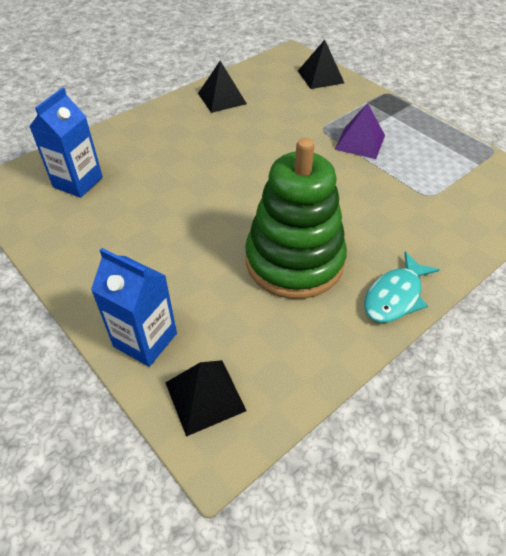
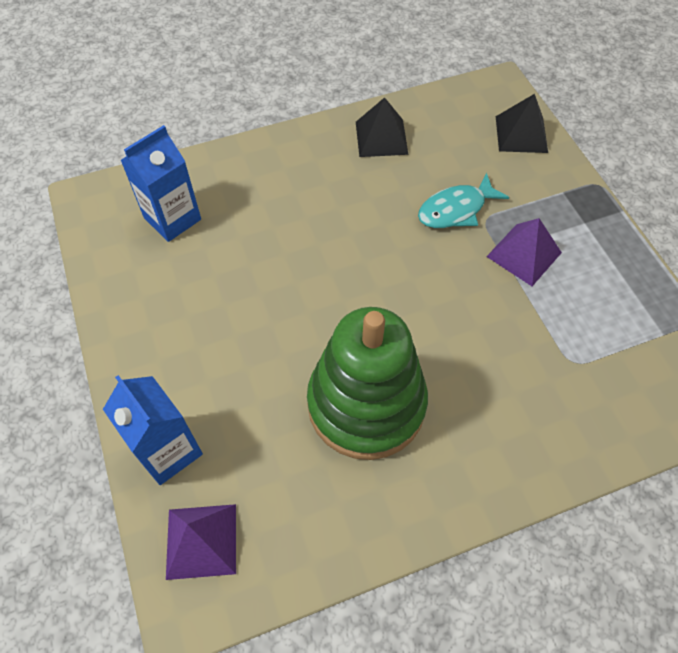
camera: 20 degrees right, 10 degrees up
black pyramid [165,360,246,437] -> purple pyramid [166,504,236,580]
turquoise fish [364,251,440,323] -> turquoise fish moved to [418,173,509,228]

